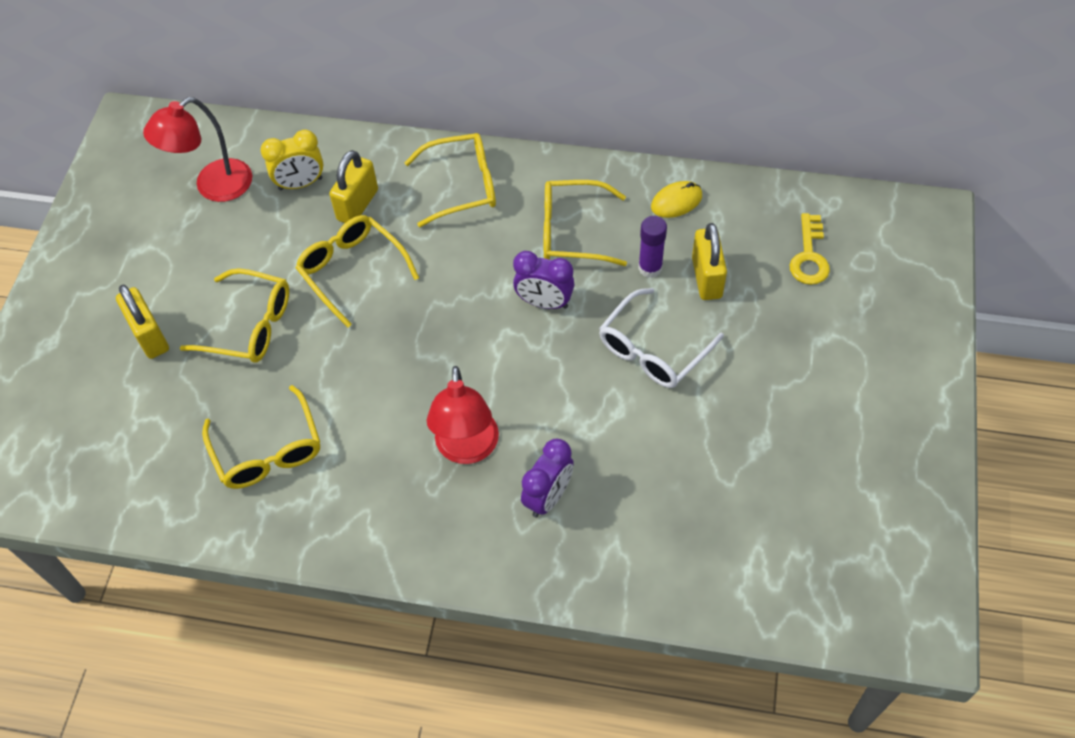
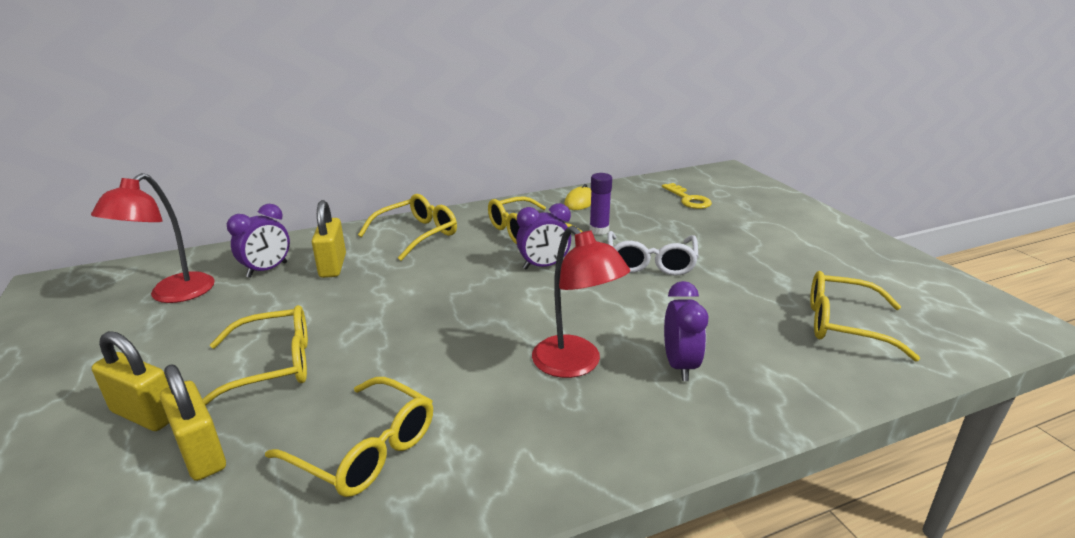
camera: 35 degrees left, 30 degrees down
yellow clock [261,130,323,190] -> purple clock [227,204,290,278]
yellow glasses [295,215,419,328] -> yellow glasses moved to [810,271,920,361]
yellow padlock [692,223,727,300] -> yellow padlock moved to [160,364,226,481]

